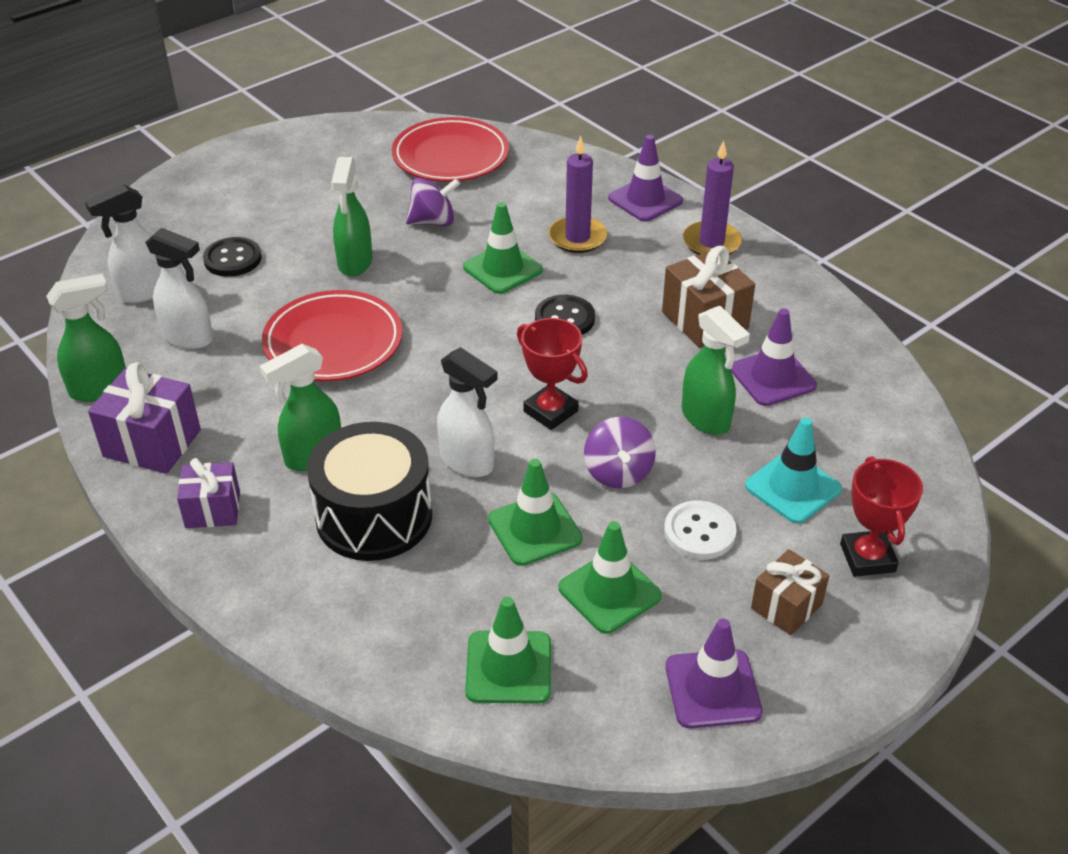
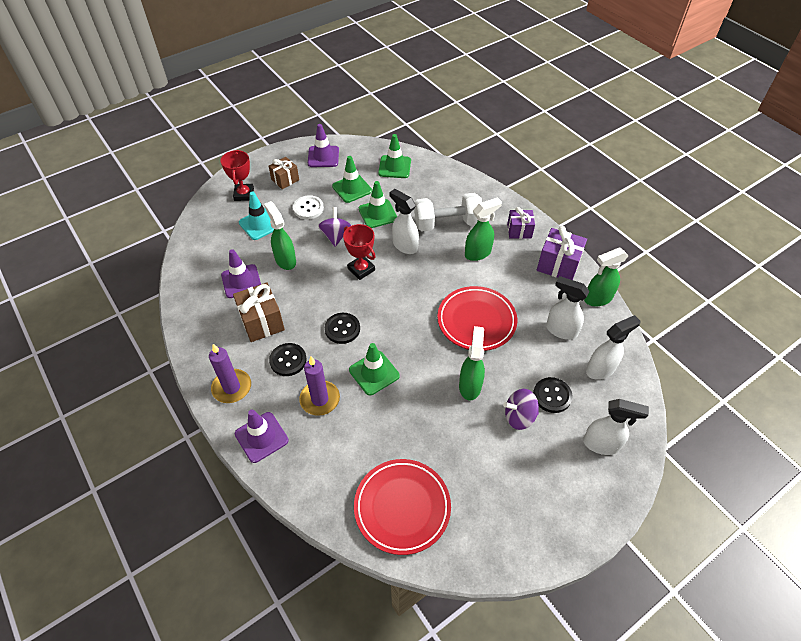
camera: 175 degrees left, 10 degrees up
black drum [307,422,432,561] -> white dumbbell [414,193,482,231]
purple spinning top [406,178,460,226] -> purple spinning top moved to [503,389,539,430]
none -> black button [269,343,307,376]
none -> white spray bottle [583,399,649,455]

